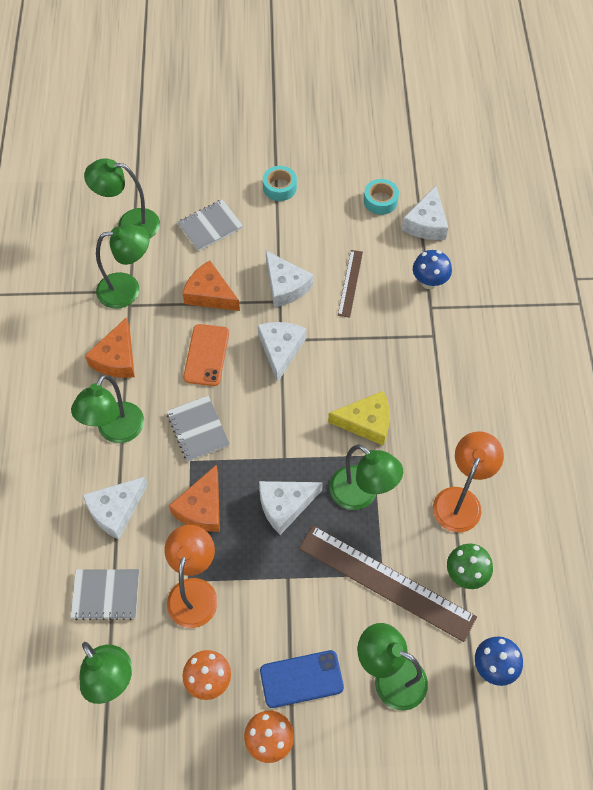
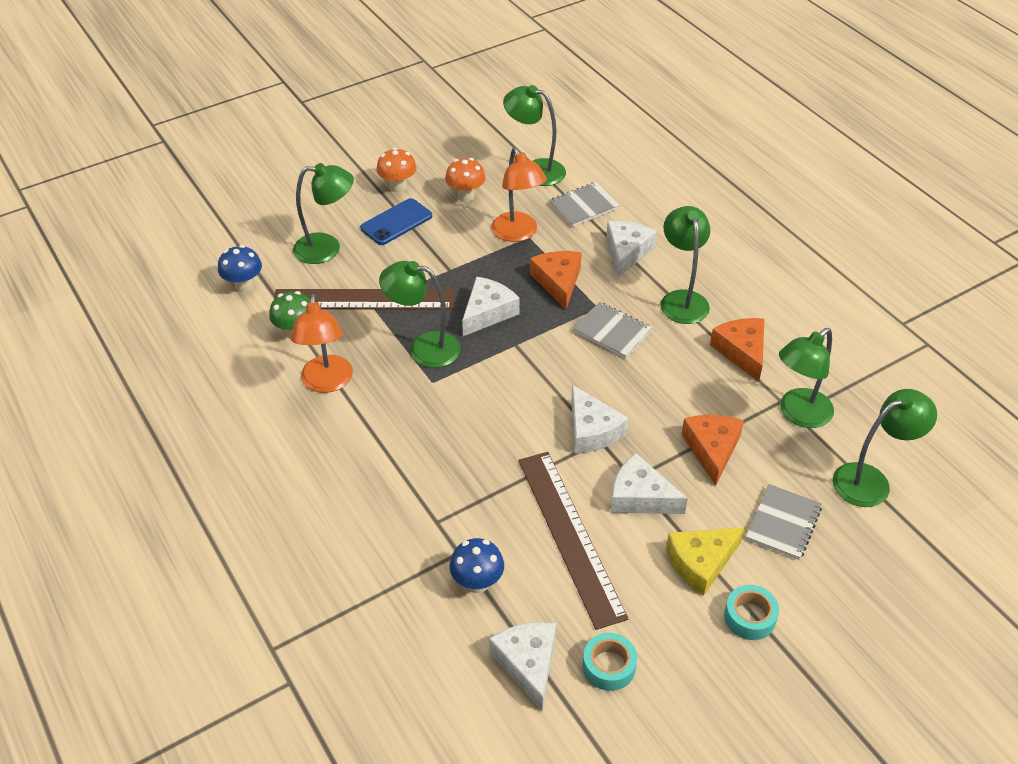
camera: 150 degrees right, 15 degrees down
orange cheese [182,261,240,311] -> orange cheese turned 90 degrees counterclockwise [681,415,744,486]
orange phone [183,324,229,386] -> none
yellow cheese [328,391,390,446] -> yellow cheese moved to [666,527,745,596]
brown ruler [338,250,363,318] -> brown ruler [518,452,628,630], size x1.99

